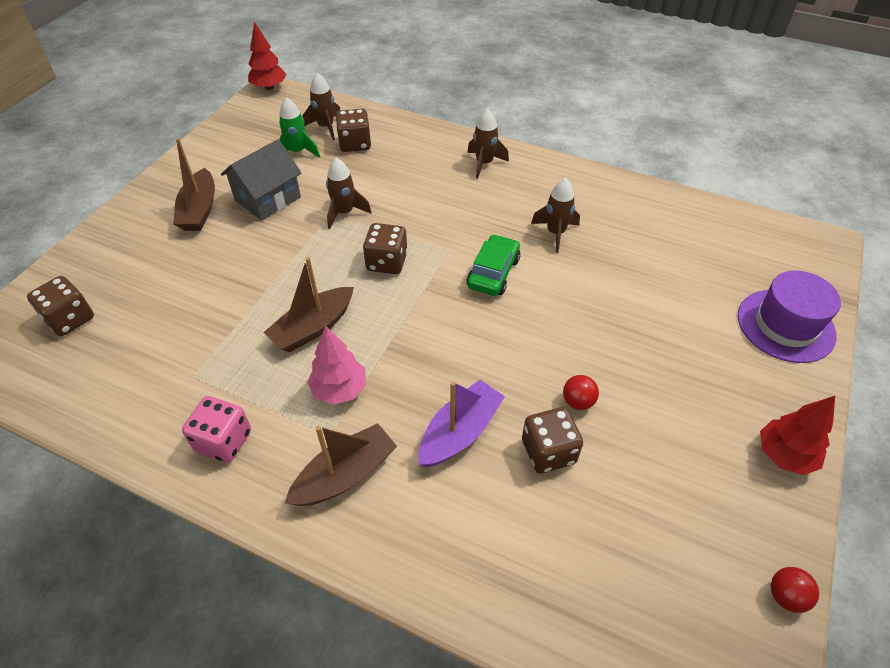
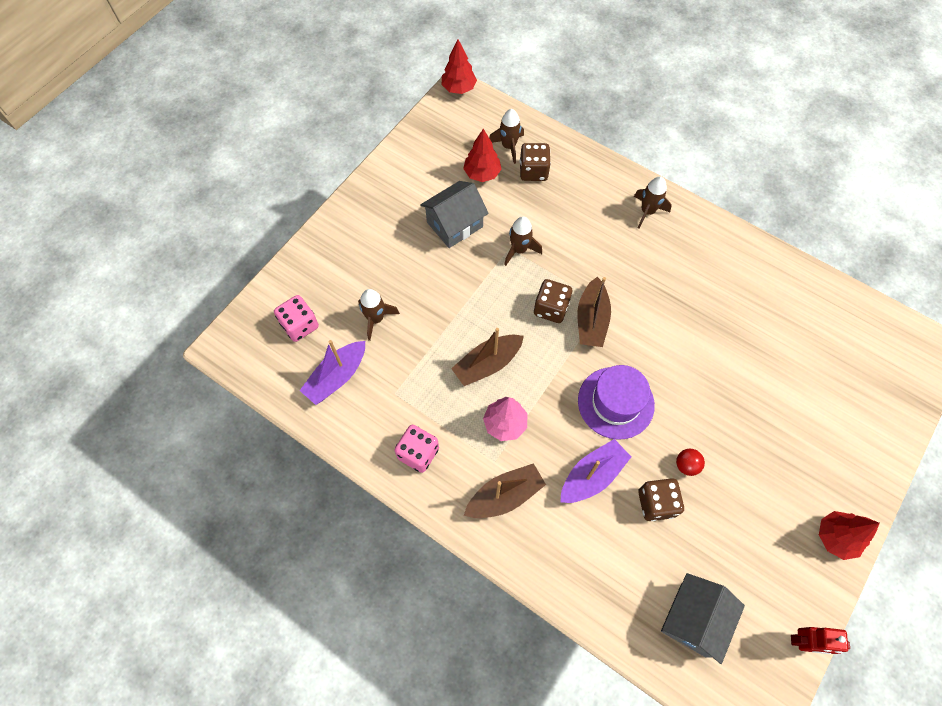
camera: 10 degrees right, 15 degrees up
brown dice [27,276,94,336] -> pink dice [274,295,319,342]
brown boat [173,138,215,231] -> brown boat moved to [577,277,611,347]
green rocket [279,97,320,158] -> red tree [463,129,502,182]
green car [467,234,521,296] -> none
brown rocket [531,178,580,253] -> brown rocket moved to [358,289,400,341]
purple hat [738,270,841,363] -> purple hat moved to [578,365,655,440]
red ball [771,567,819,613] -> red robot [791,627,850,654]
none -> purple boat [300,340,365,405]
none -> grey house [661,573,745,664]

